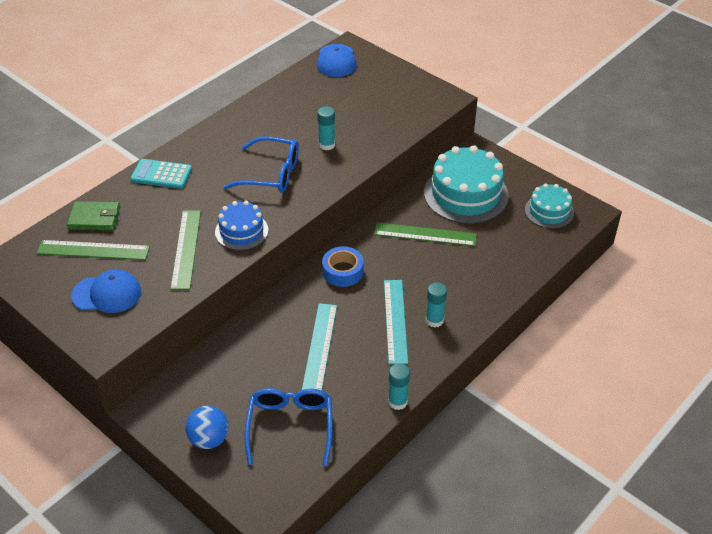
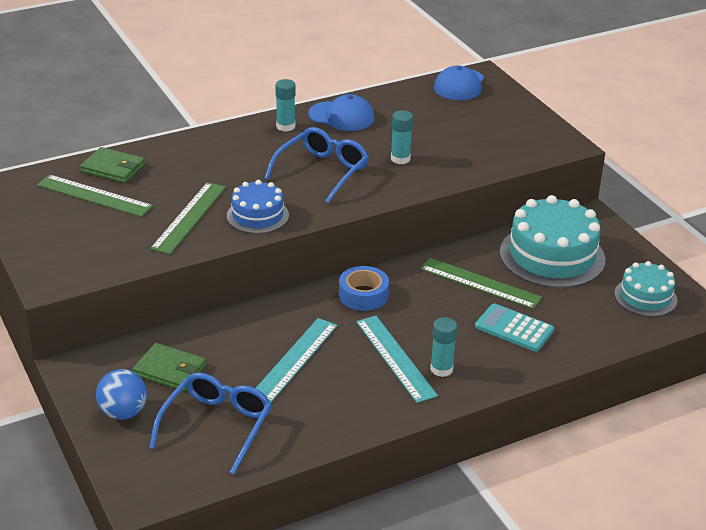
camera: 20 degrees right, 10 degrees down
blue cap [71,269,141,313] -> blue cap moved to [308,94,375,131]
turquoise calculator [130,159,192,189] -> turquoise calculator moved to [475,303,554,352]
blue glasses [224,136,299,193] -> blue glasses turned 90 degrees counterclockwise [264,127,369,204]
turquoise ruler [384,280,408,365] -> turquoise ruler turned 45 degrees counterclockwise [356,316,438,403]
turquoise glue stick [388,363,410,410] -> turquoise glue stick moved to [275,79,296,132]
none -> green wallet [133,343,206,391]

